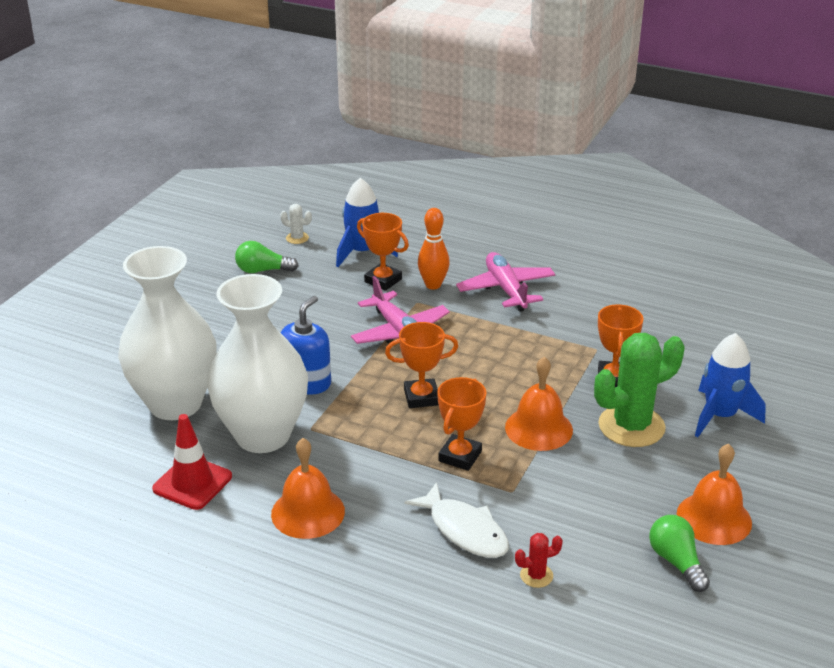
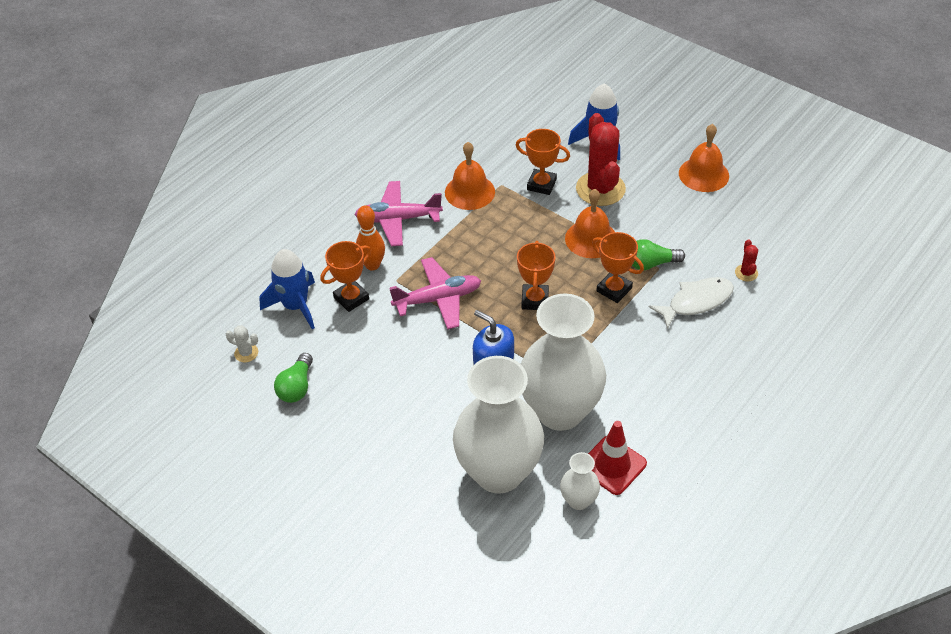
camera: 75 degrees left, 15 degrees up
orange bell [271,438,345,539] -> orange bell moved to [445,142,495,210]
white cactus [280,204,312,244] -> white cactus turned 75 degrees clockwise [226,325,258,363]
green cactus [594,333,684,447] -> red cactus [576,113,626,206]
green light bulb [649,515,710,592] -> green light bulb moved to [632,239,685,270]
none -> white vase [560,452,600,510]

